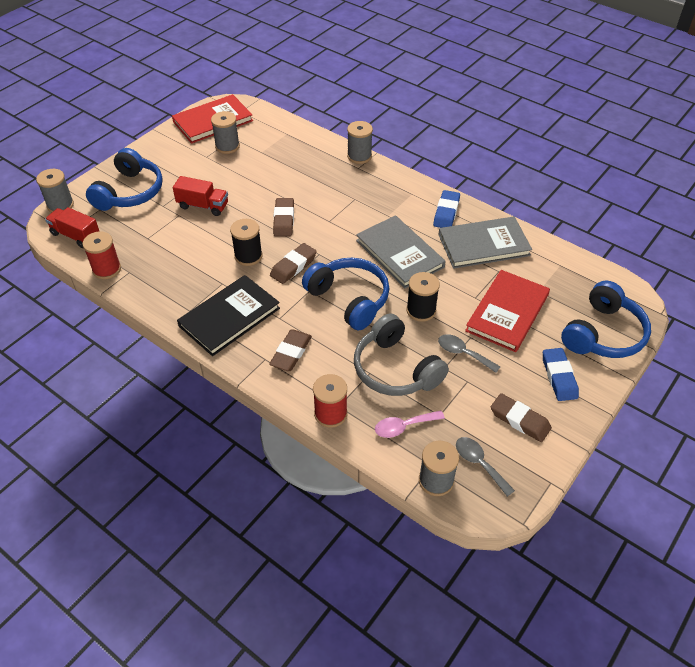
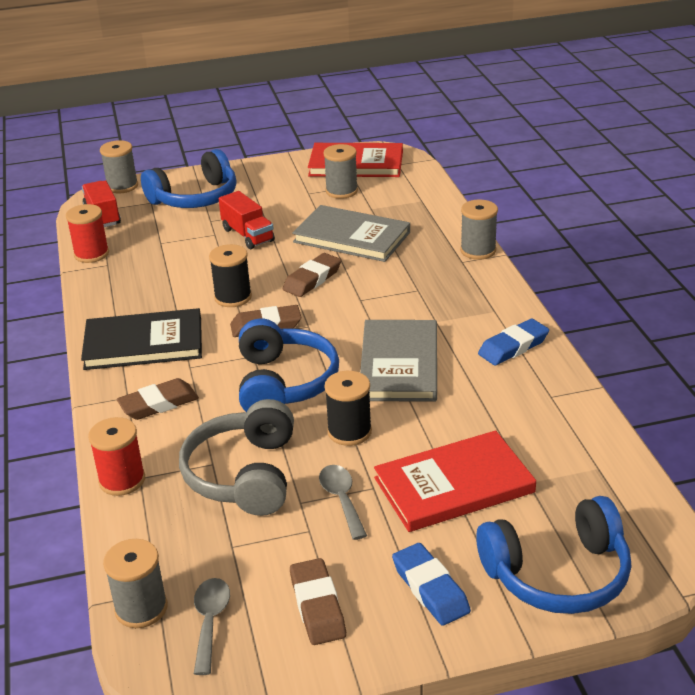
camera: 40 degrees right, 15 degrees down
pink spoon [375,410,445,438] -> none
grey book [438,217,532,269] -> grey book moved to [292,205,410,262]
blue eraser [543,348,579,401] -> blue eraser turned 60 degrees counterclockwise [392,543,471,626]

